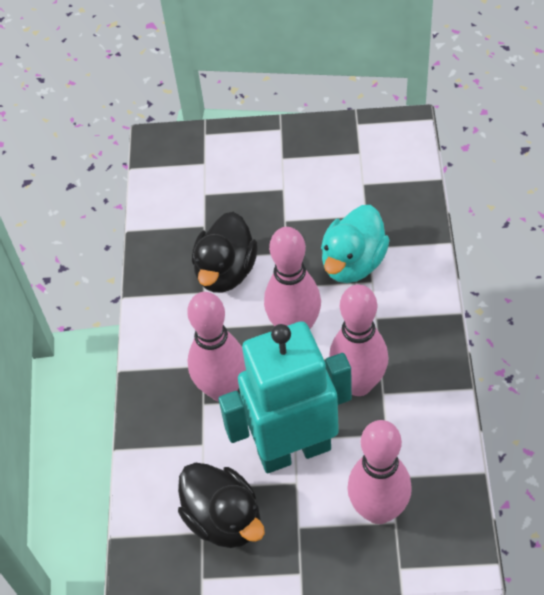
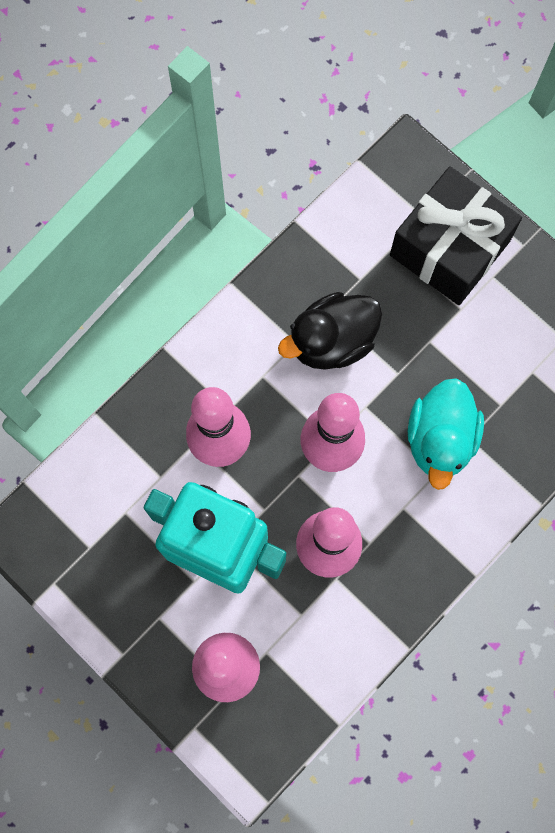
camera: 40 degrees right, 20 degrees up
black duck [178,462,265,548] -> none
turquoise duck [321,205,390,283] -> turquoise duck turned 60 degrees counterclockwise [408,378,484,490]
none -> black gift [390,166,522,305]

